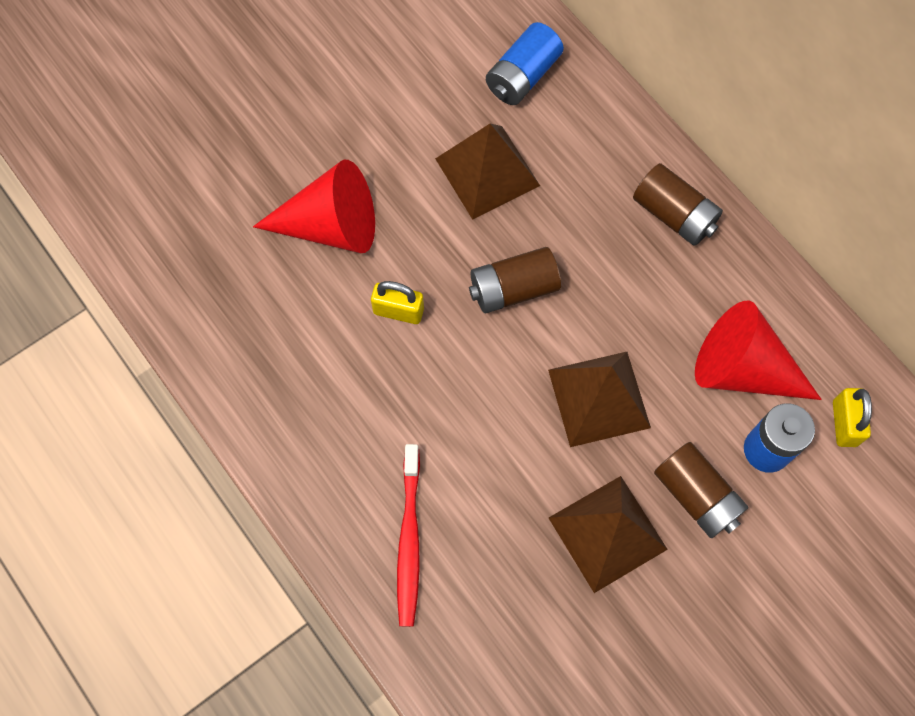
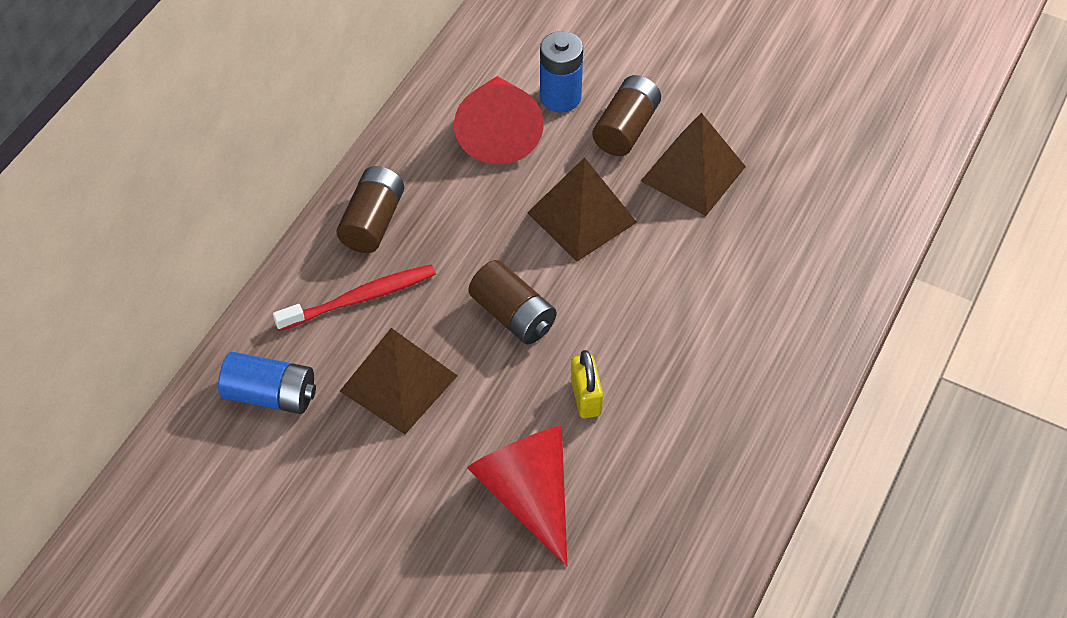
camera: 115 degrees left, 15 degrees down
red toothbrush [397,444,420,627] -> red toothbrush moved to [273,264,436,331]
yellow padlock [833,388,872,447] -> none

